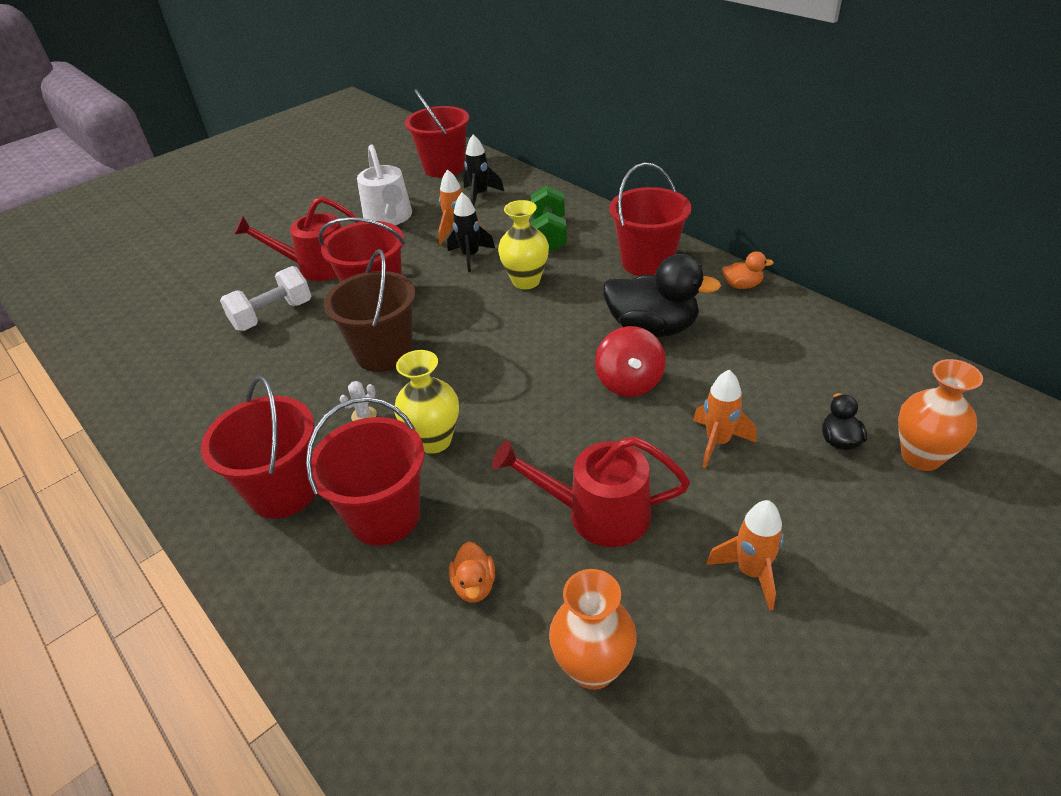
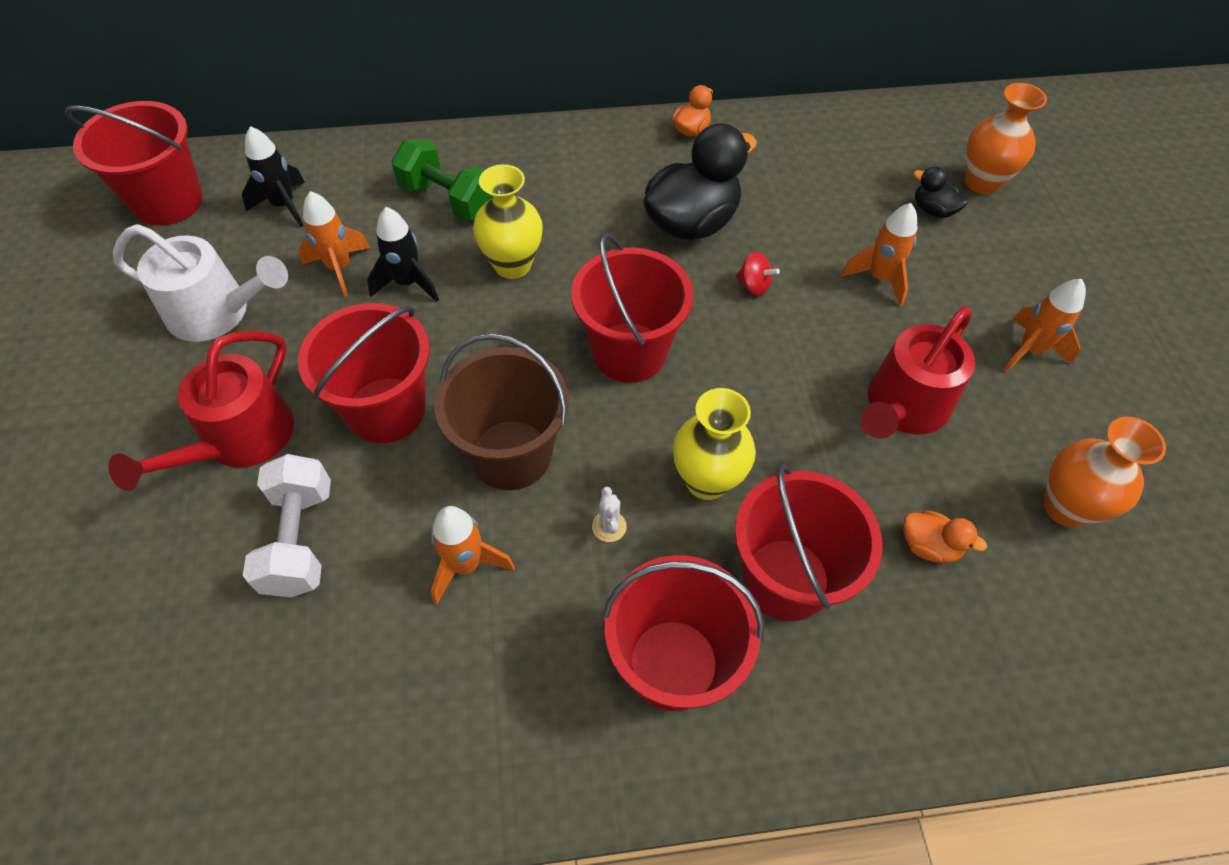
camera: 60 degrees left, 15 degrees up
red spinning top [595,326,666,397] -> red spinning top [736,252,780,296], size x0.54
red bucket [609,162,691,276] -> red bucket moved to [571,233,694,383]
none -> orange rocket [431,506,515,605]

